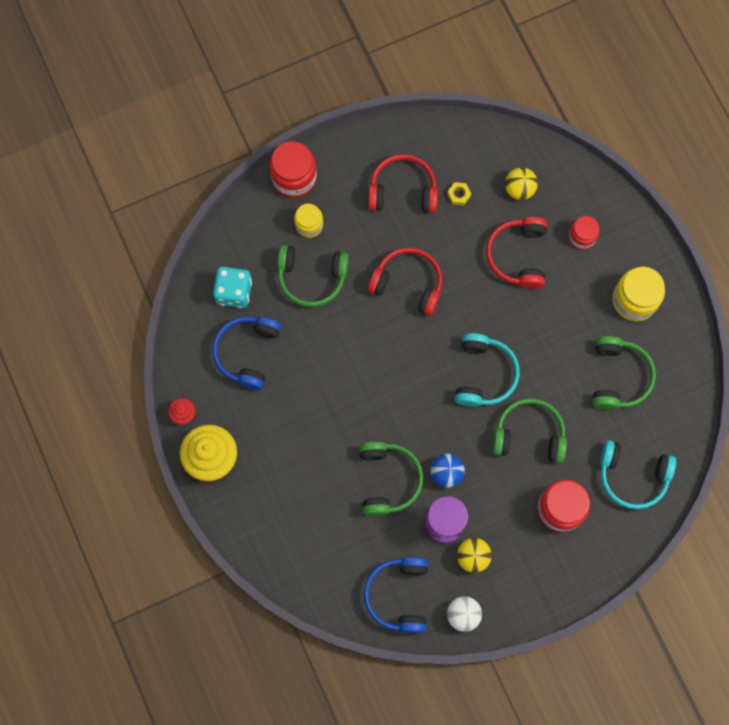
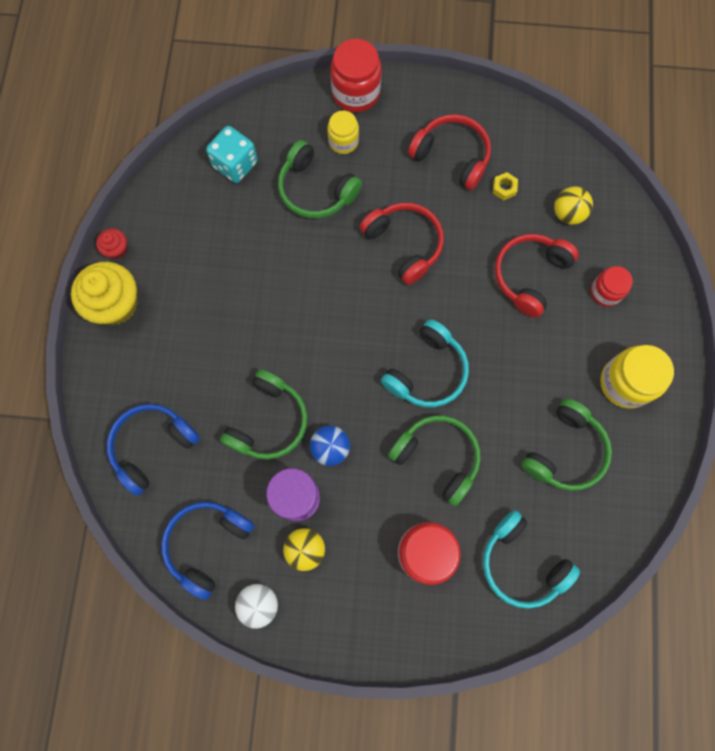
camera: 30 degrees right, 0 degrees up
blue headphones [212,317,282,390] -> blue headphones moved to [107,404,200,496]

